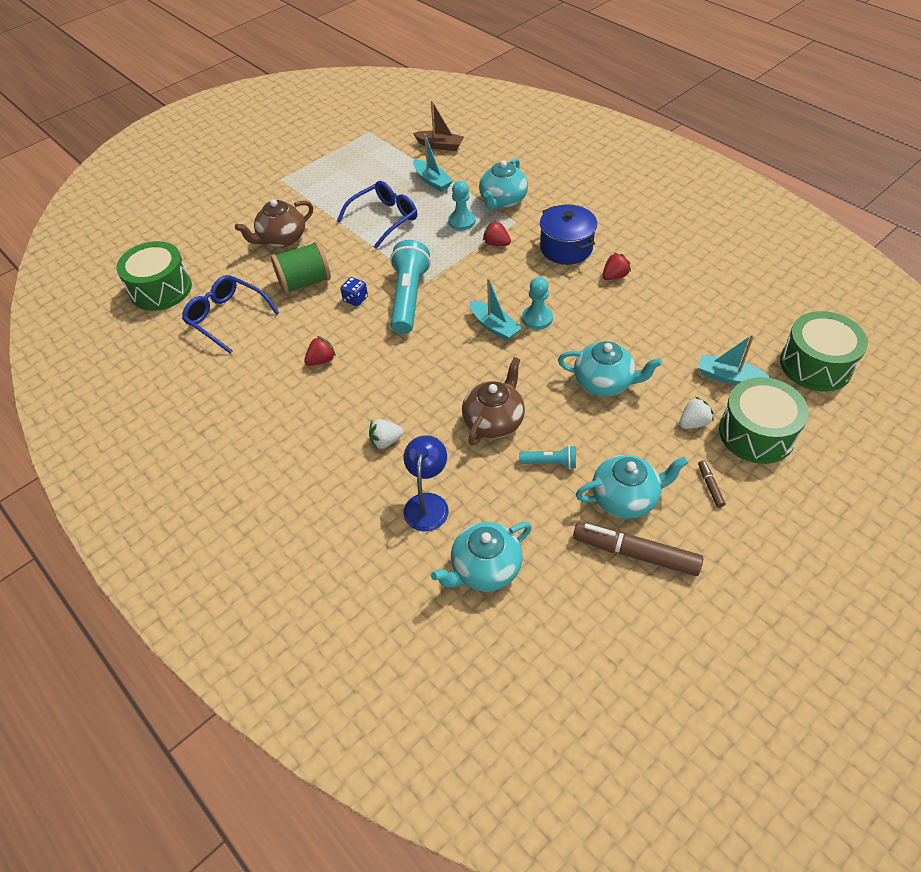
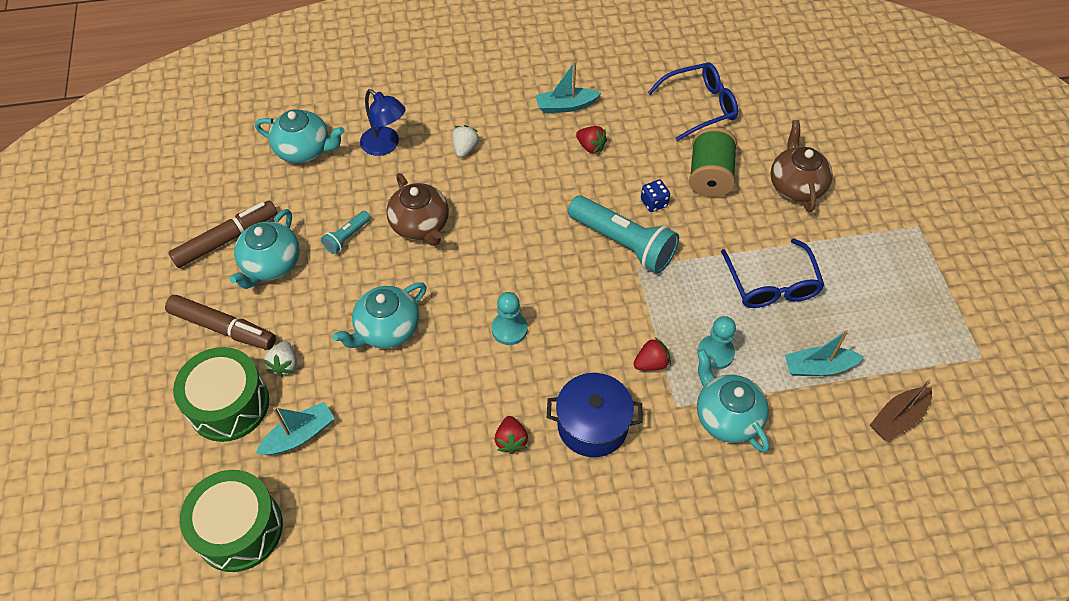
camera: 120 degrees right, 5 degrees up
green drum [116,241,192,311] -> none
red strawberry [304,336,336,366] -> red strawberry turned 45 degrees counterclockwise [576,126,607,154]
turquoise teapot [431,522,532,591] -> turquoise teapot turned 105 degrees clockwise [255,109,345,163]
turquoise boat [469,278,522,341] -> turquoise boat moved to [536,61,601,113]
brown marker [698,460,725,508] -> brown marker [165,295,276,350], size x2.26

